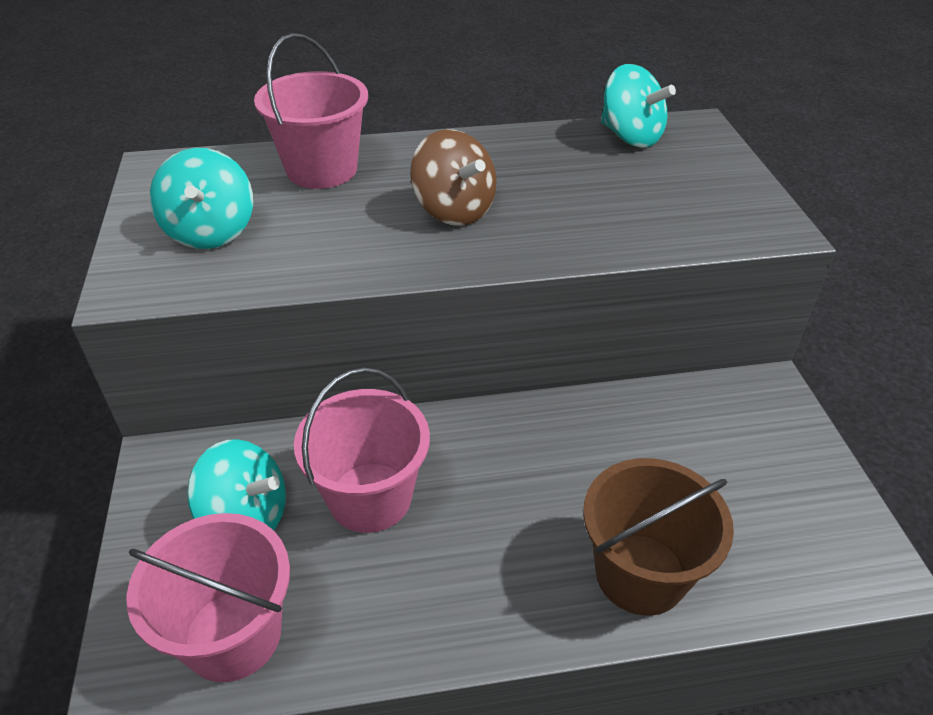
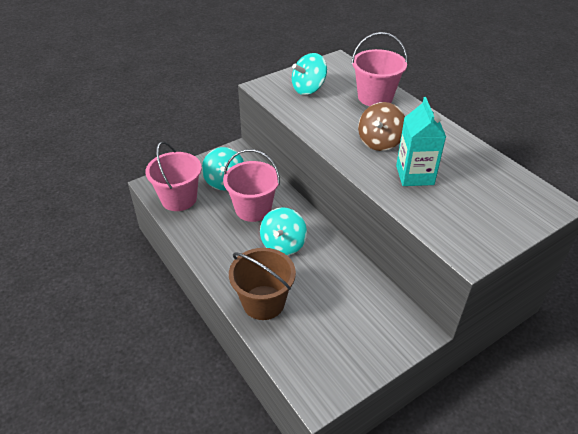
camera: 65 degrees right, 0 degrees up
turquoise spinning top [601,64,676,148] -> turquoise spinning top moved to [260,207,307,256]
none -> turquoise carton [396,97,446,186]

